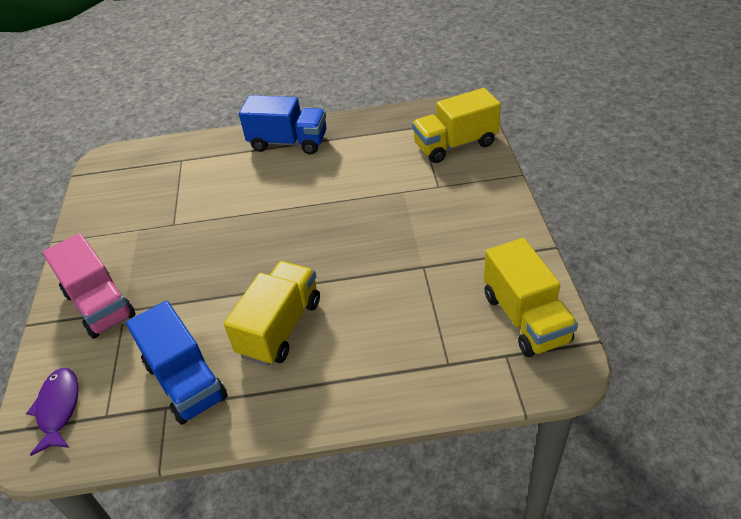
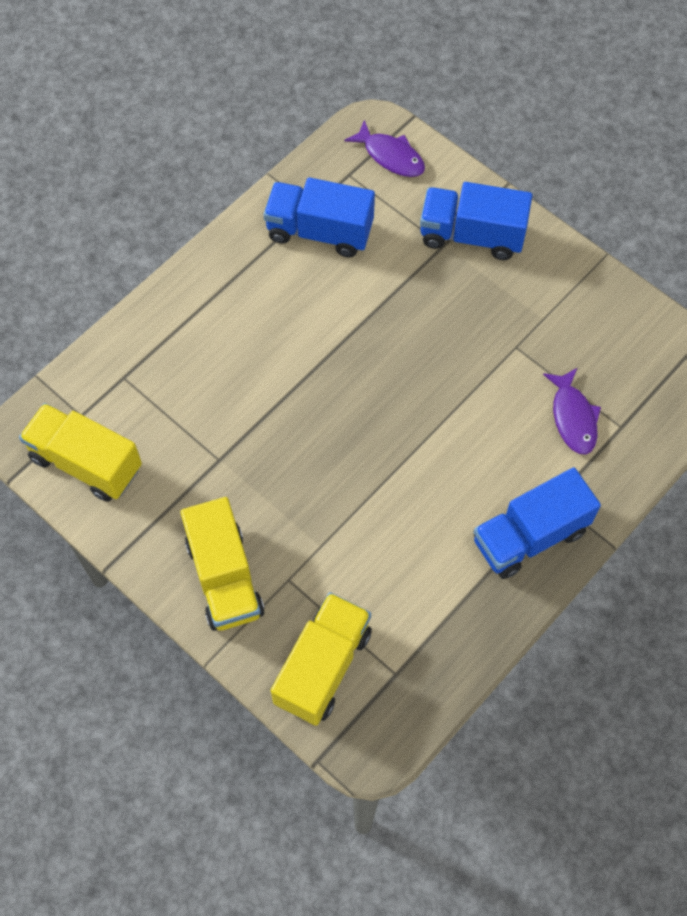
camera: 135 degrees right, 20 degrees up
pink truck [43,233,136,339] -> blue truck [420,182,532,260]
yellow truck [224,261,320,366] -> yellow truck moved to [180,497,265,631]
none -> purple fish [543,368,601,455]

